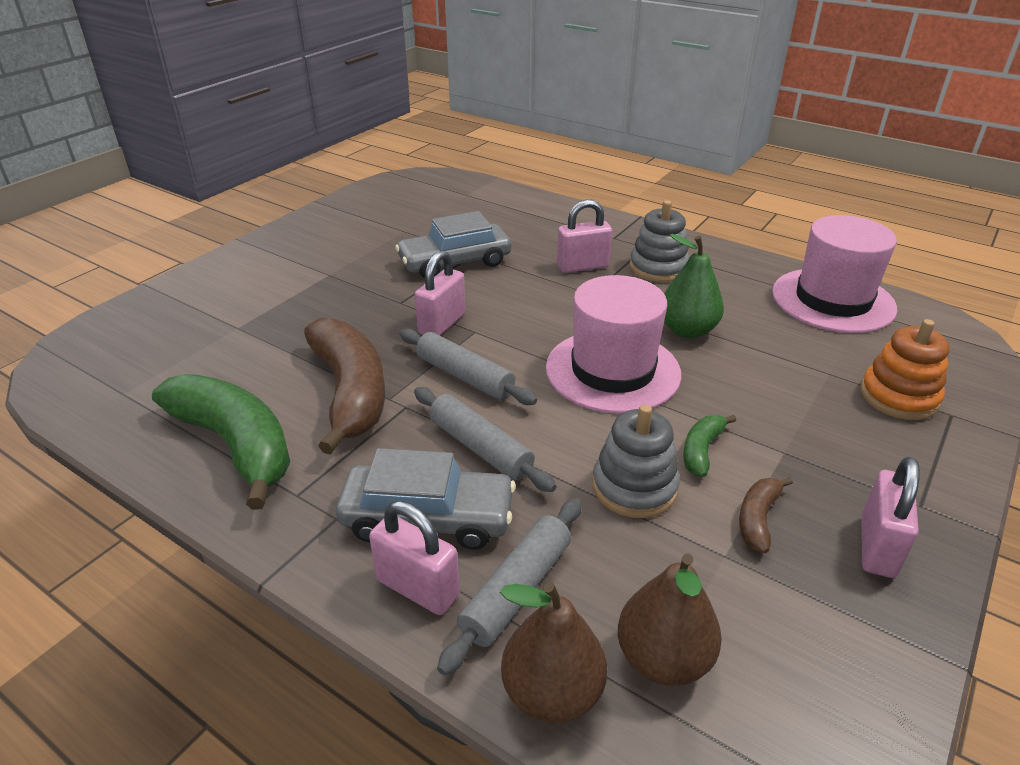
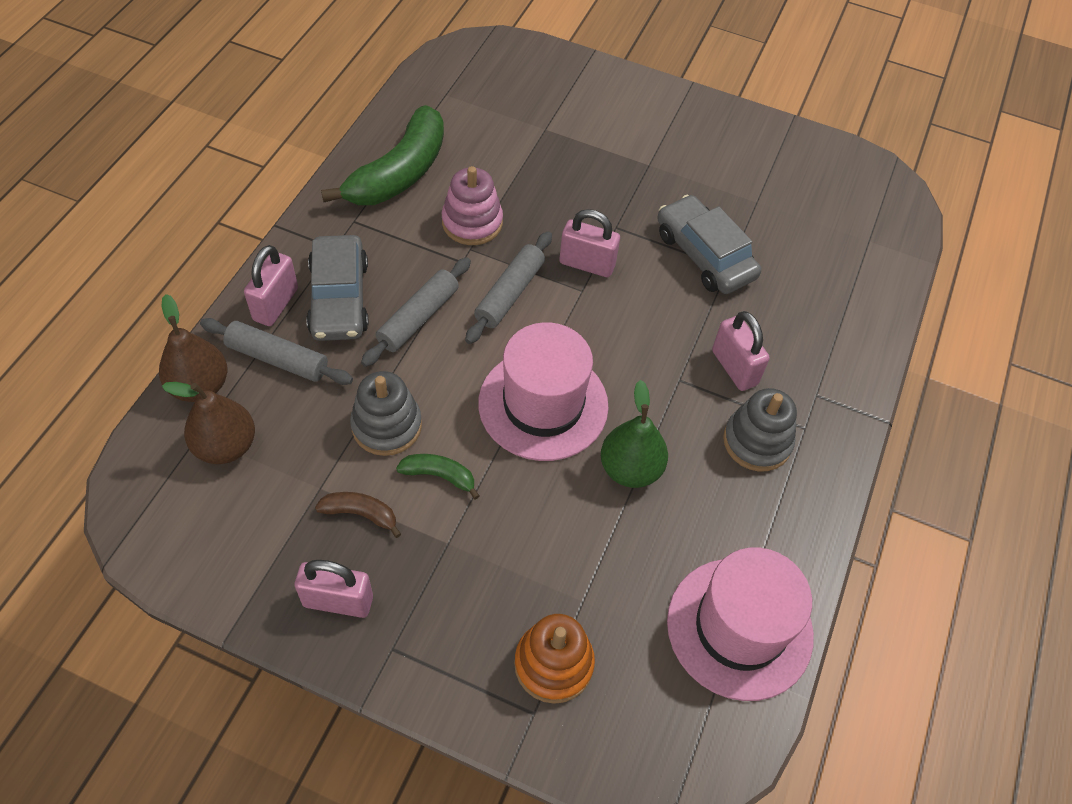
camera: 75 degrees right, 20 degrees up
brown banana [304,318,385,455] -> pink stacking toy [442,166,503,245]

